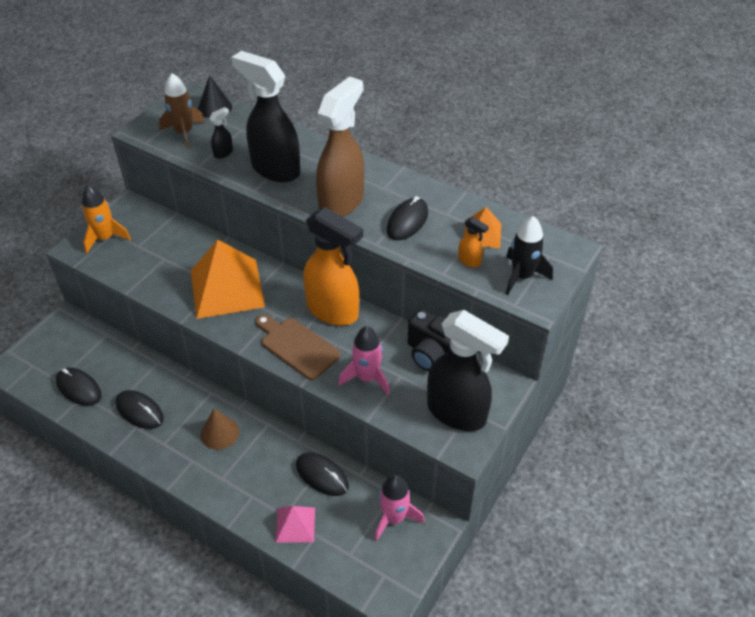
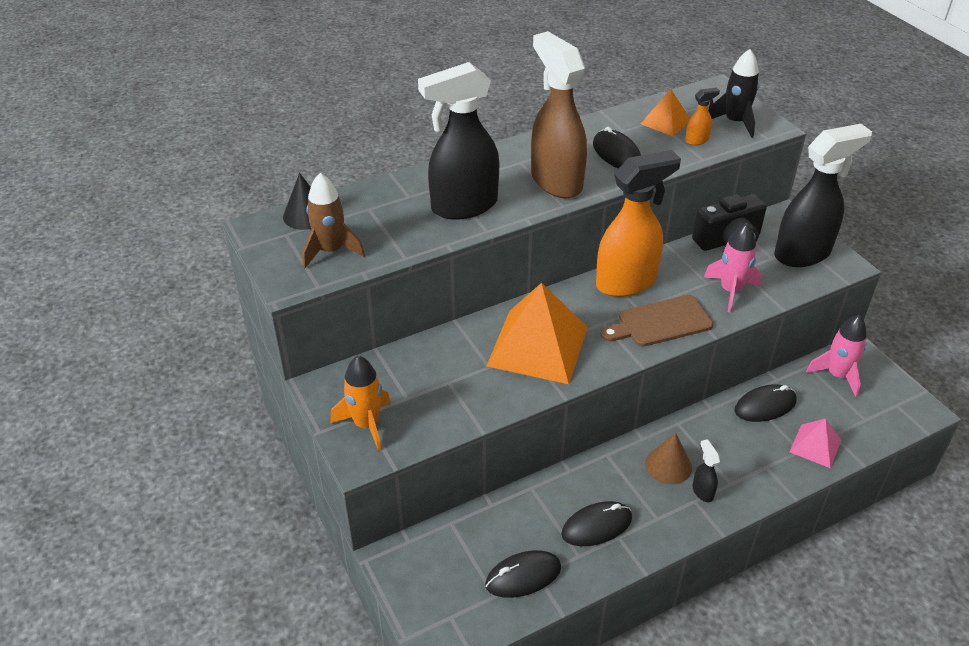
camera: 60 degrees left, 5 degrees down
black spray bottle [209,107,233,159] -> black spray bottle moved to [692,439,720,502]

